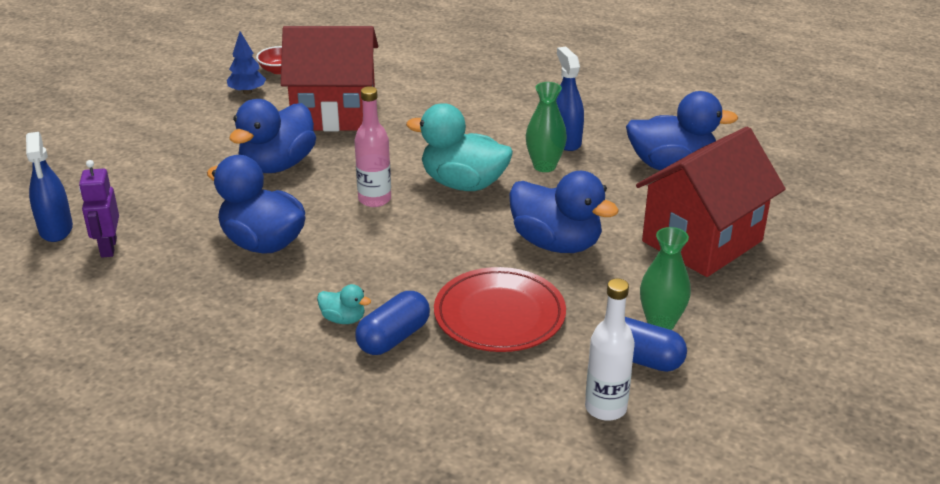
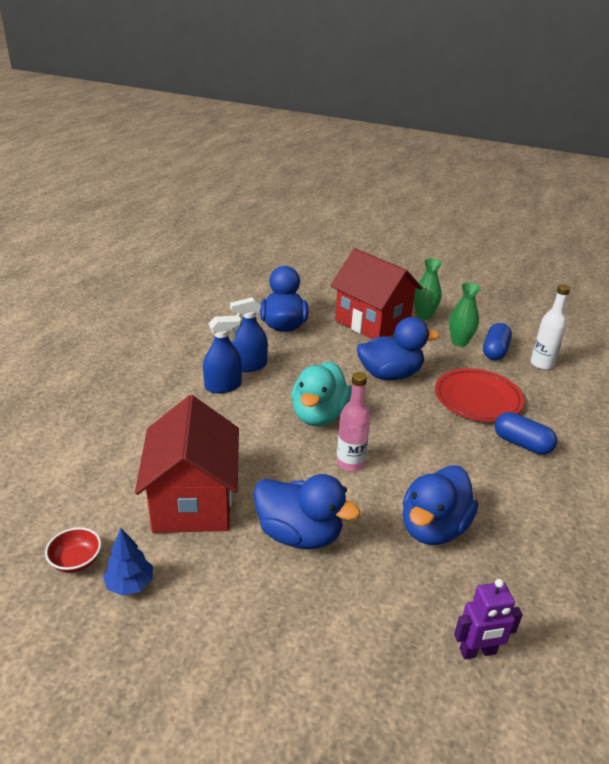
camera: 95 degrees left, 0 degrees up
blue spray bottle [26,132,73,242] -> blue spray bottle moved to [203,315,242,393]
turquoise duck [317,284,371,324] -> none
blue duck [509,171,619,253] -> blue duck turned 45 degrees clockwise [357,317,439,380]
green vase [526,82,567,172] -> green vase moved to [414,258,442,320]

